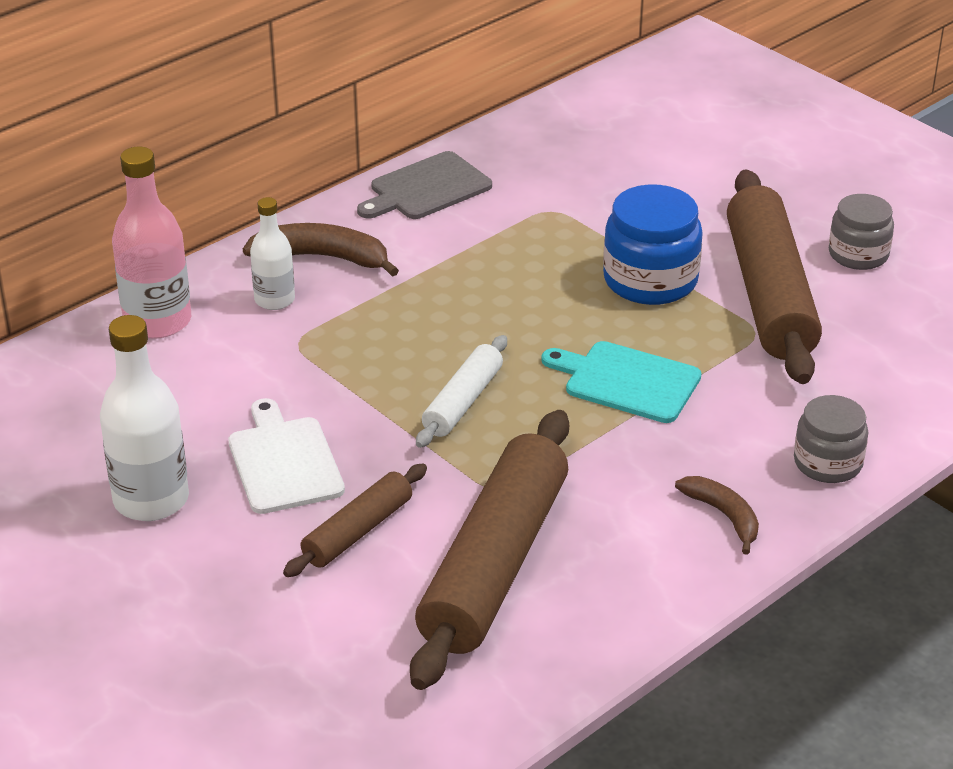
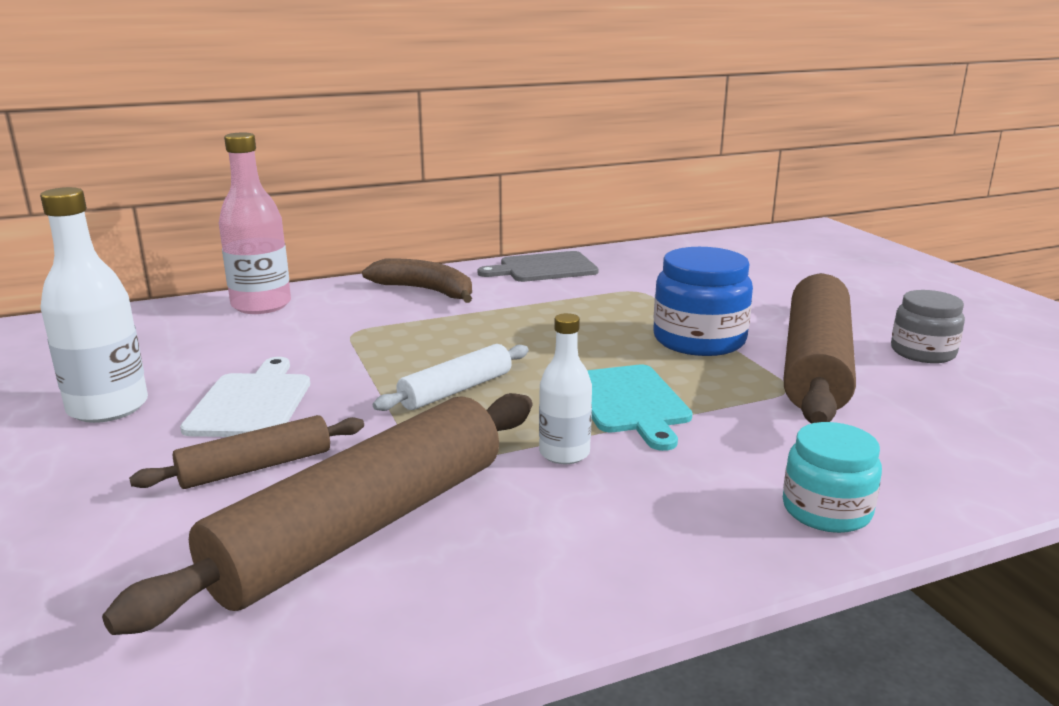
camera: 20 degrees right, 15 degrees down
white bottle [250,197,295,310] -> white bottle moved to [539,313,592,464]
turquoise cutting board [541,341,702,423] -> turquoise cutting board turned 150 degrees counterclockwise [587,365,692,451]
brown banana [675,476,759,555] -> none
grey jar [794,395,868,483] -> turquoise jar [783,422,882,533]

